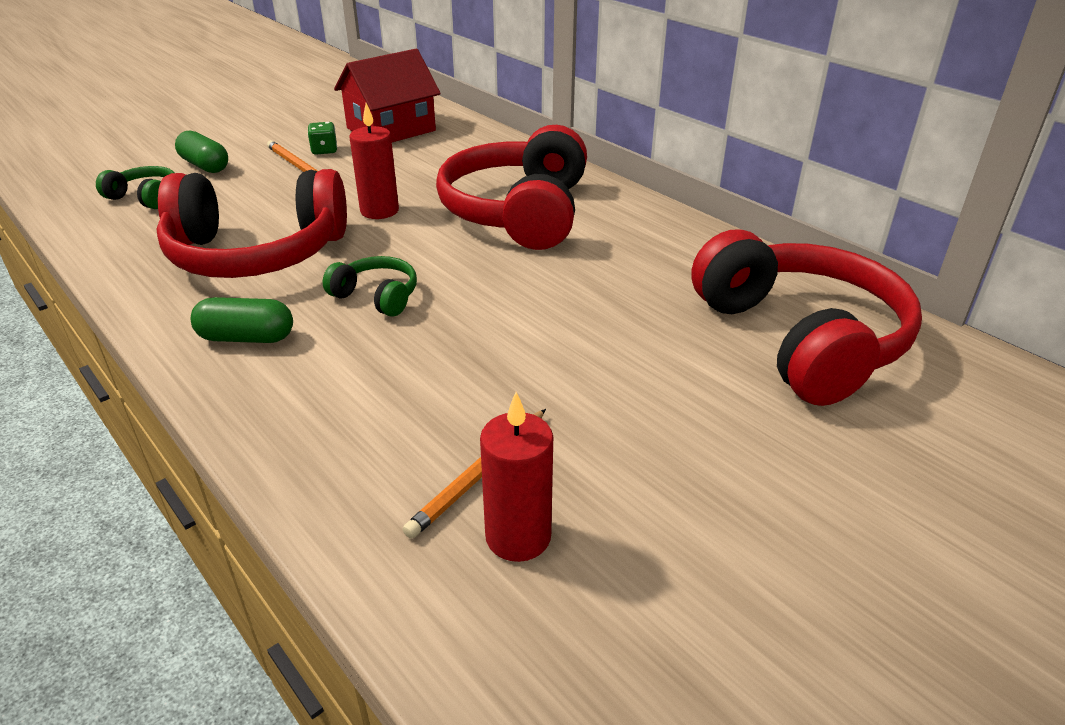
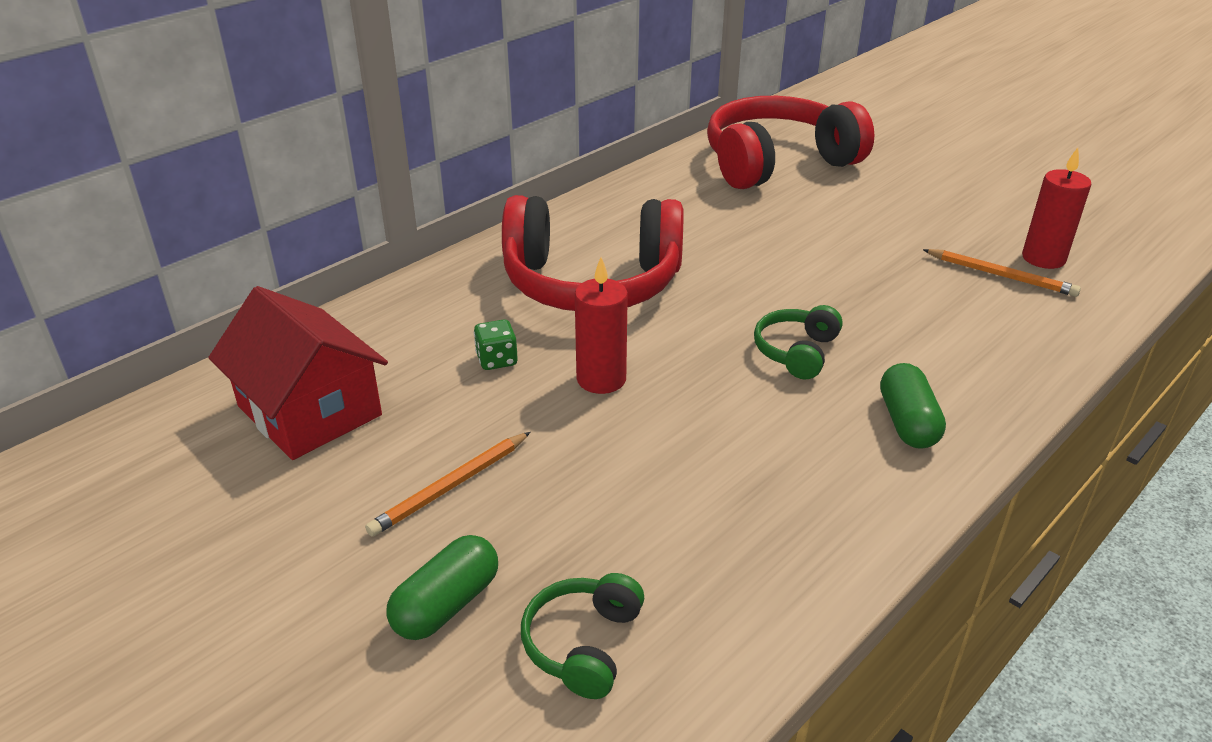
camera: 95 degrees left, 0 degrees up
red headphones [156,169,347,278] -> none
green dice [308,122,337,155] -> green dice moved to [474,319,518,370]

